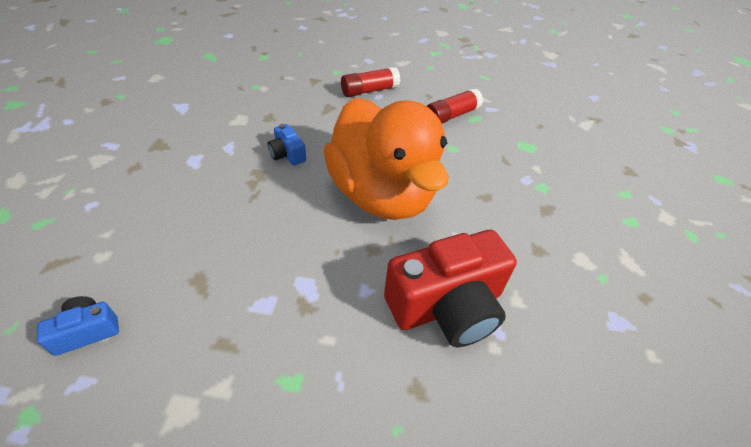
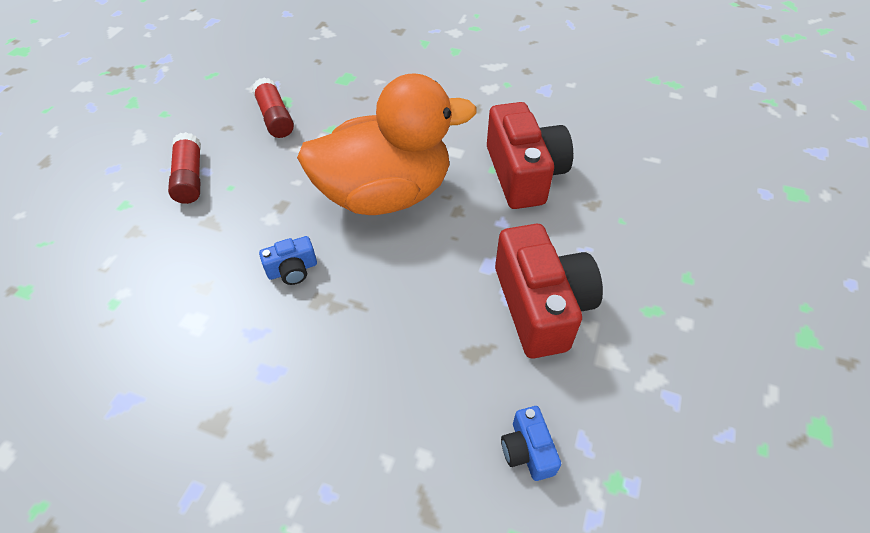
camera: 75 degrees left, 5 degrees up
none -> red camera [495,224,603,359]

